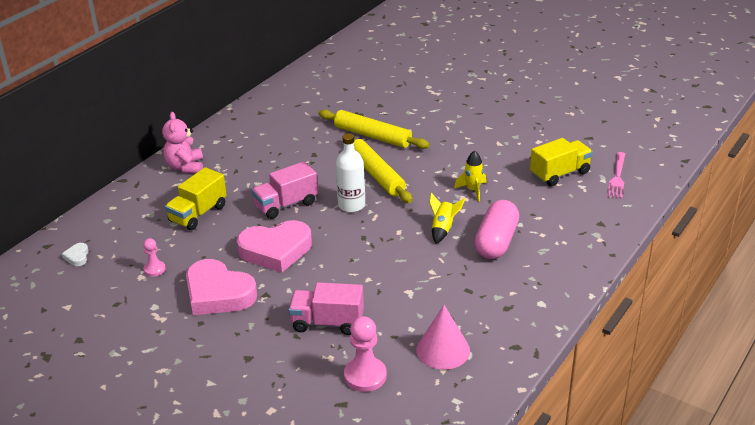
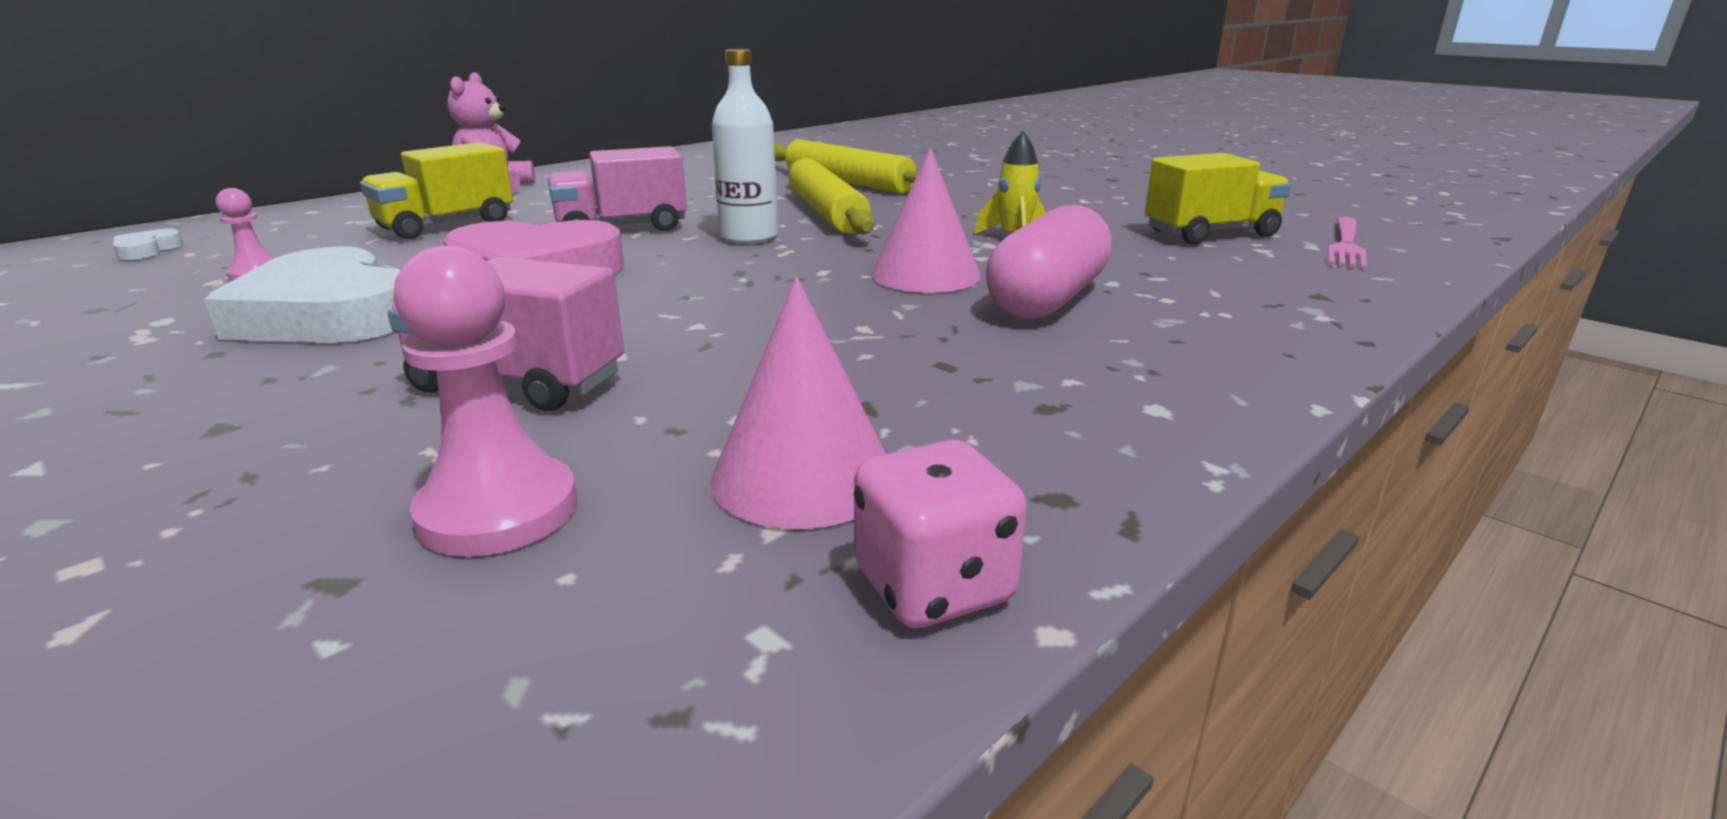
camera: 10 degrees right, 10 degrees down
pink heart [186,259,257,315] -> white heart [204,246,400,343]
yellow rocket [429,193,465,244] -> pink cone [871,148,981,293]
none -> pink dice [854,440,1027,628]

